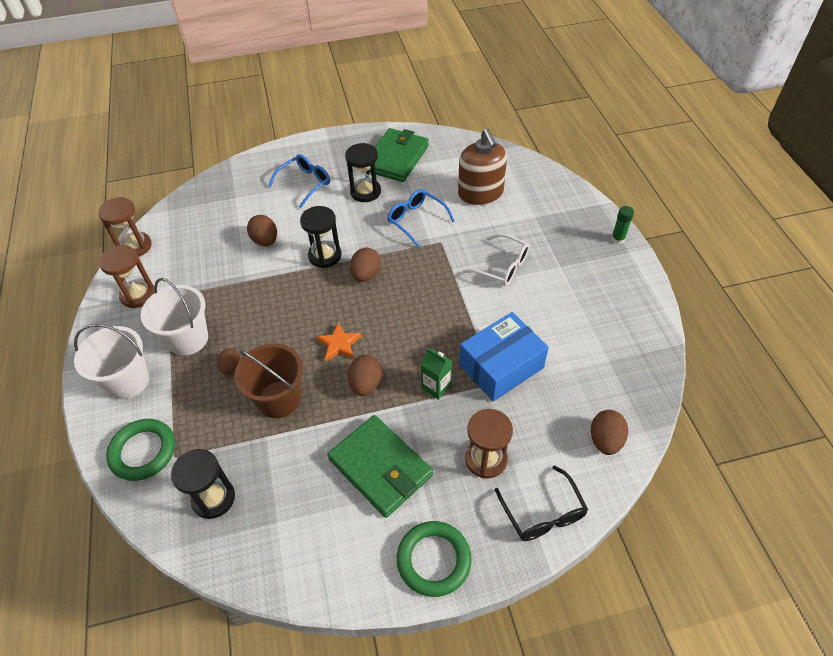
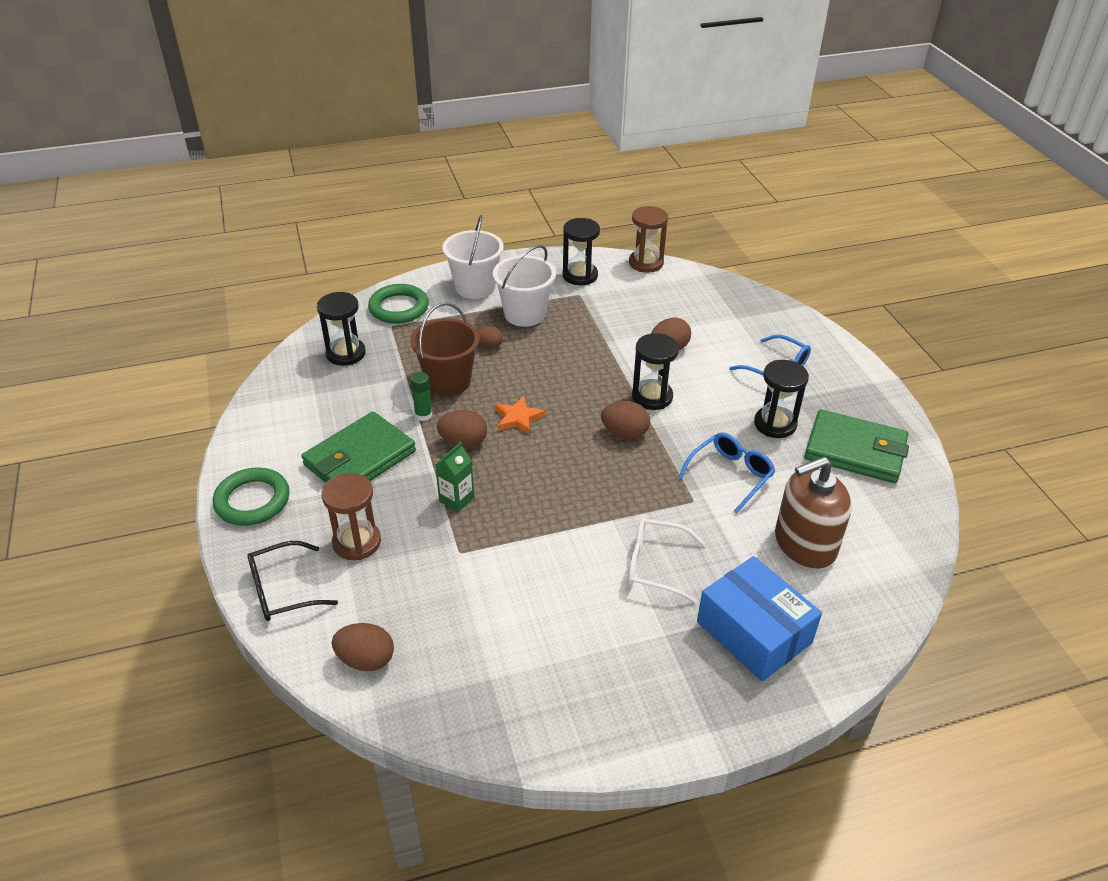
camera: 85 degrees right, 10 degrees down
brown hourglass [99,245,154,308] -> black hourglass [562,218,600,285]
blue box [459,312,549,401] -> blue box moved to [697,556,822,681]
white glasses [463,234,530,286] -> white glasses turned 75 degrees clockwise [628,518,705,603]
green glue stick [611,206,634,244] -> green glue stick moved to [410,372,432,421]

